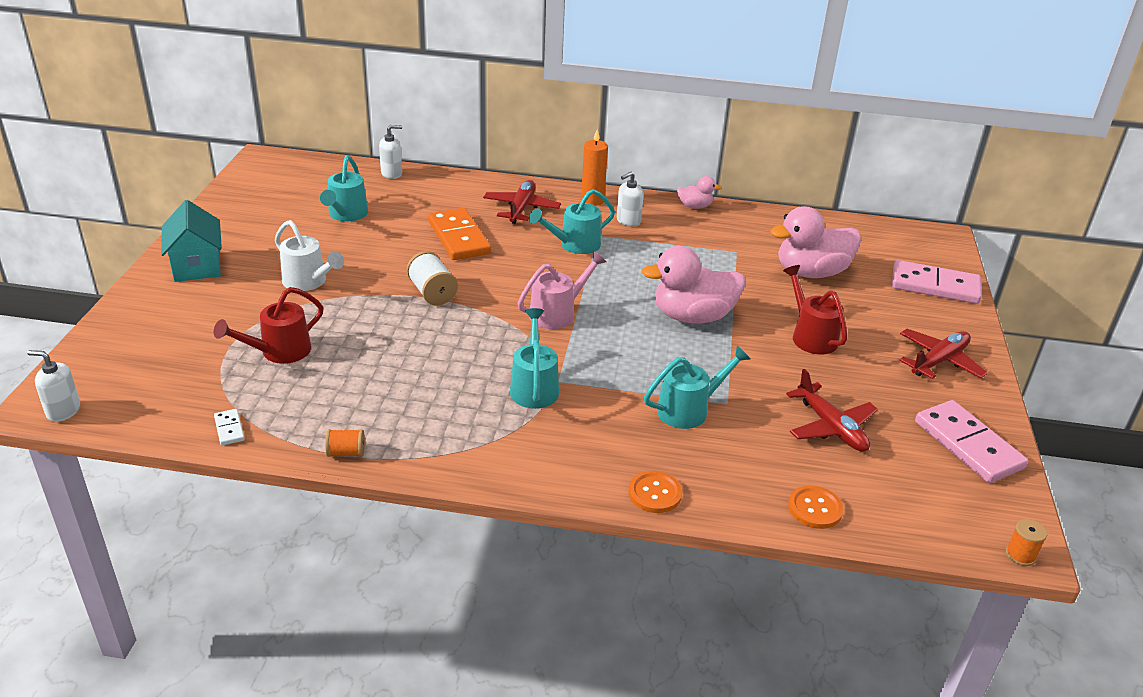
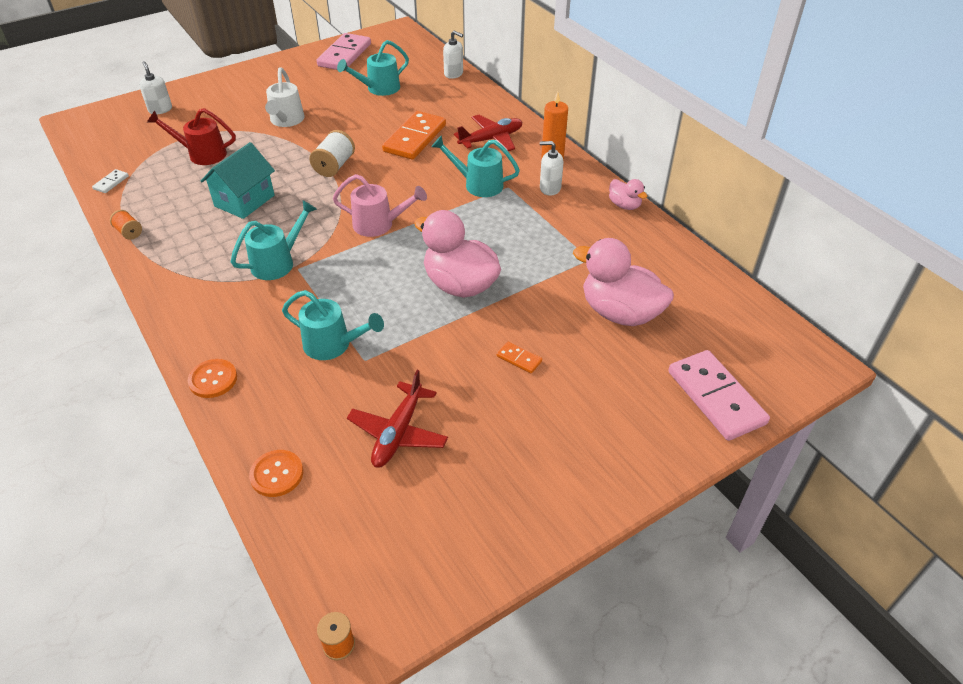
camera: 50 degrees right, 10 degrees up
white soap dispenser [27,350,80,422] -> white soap dispenser moved to [139,61,172,114]
turquoise house [161,200,222,282] -> turquoise house moved to [201,142,275,219]
red watering can [783,265,848,354] -> orange domino [497,342,542,373]
red plane [900,329,988,379] -> none
pink domino [915,400,1028,483] -> pink domino moved to [317,33,371,70]

